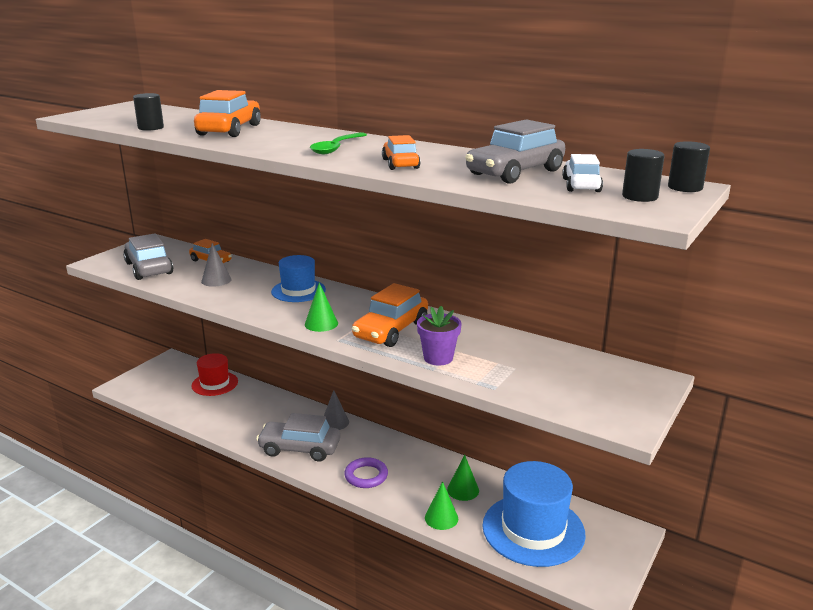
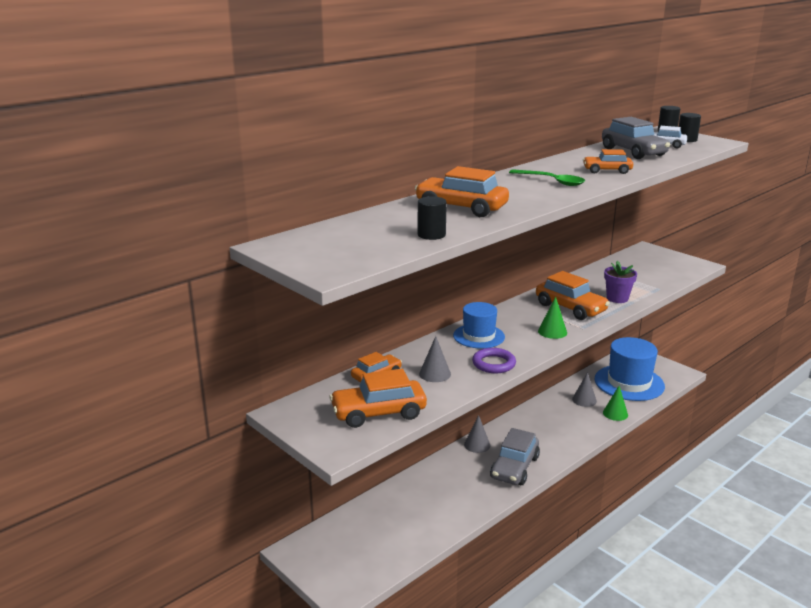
camera: 75 degrees left, 0 degrees up
grey car [123,234,173,280] -> orange car [329,369,427,428]
red hat [191,353,238,396] -> none
purple ring [344,457,388,488] -> purple ring moved to [472,348,516,373]
green cone [447,455,479,501] -> grey cone [572,372,597,407]

